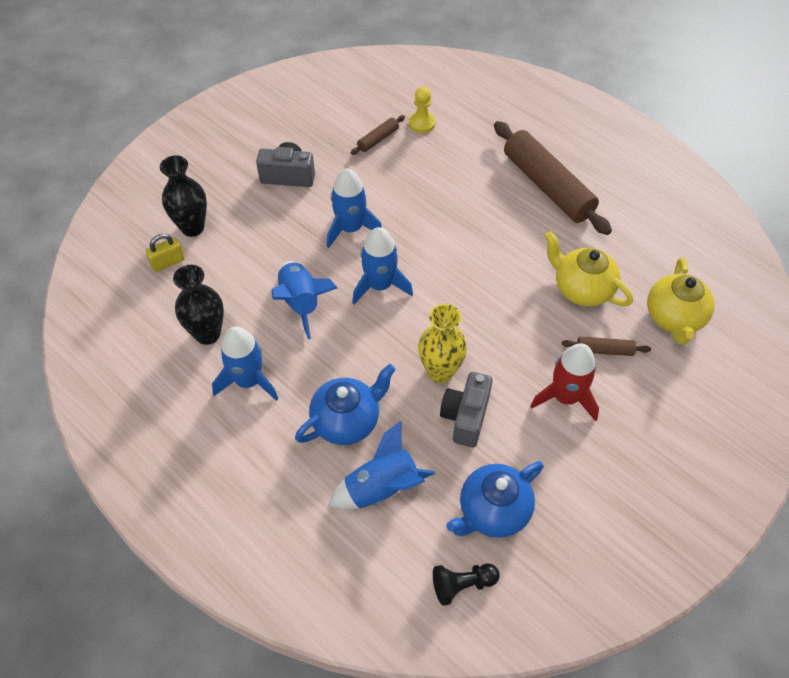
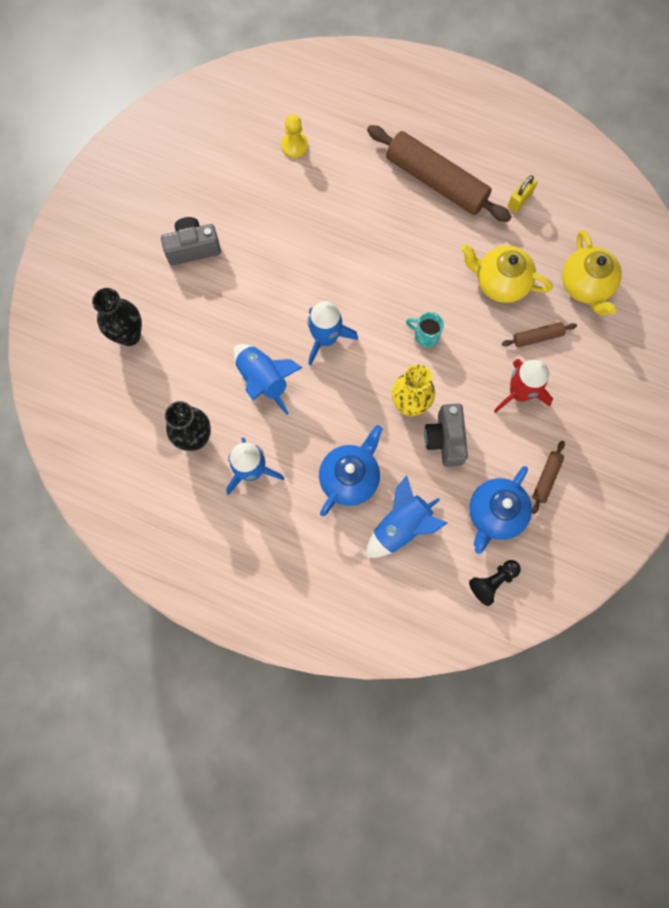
camera: 20 degrees left, 20 degrees up
yellow padlock [146,234,185,272] -> yellow padlock moved to [507,175,538,212]
blue rocket [327,168,382,248] -> none
brown rolling pin [351,115,405,155] -> brown rolling pin moved to [532,441,565,514]
none -> turquoise mug [406,312,444,347]

